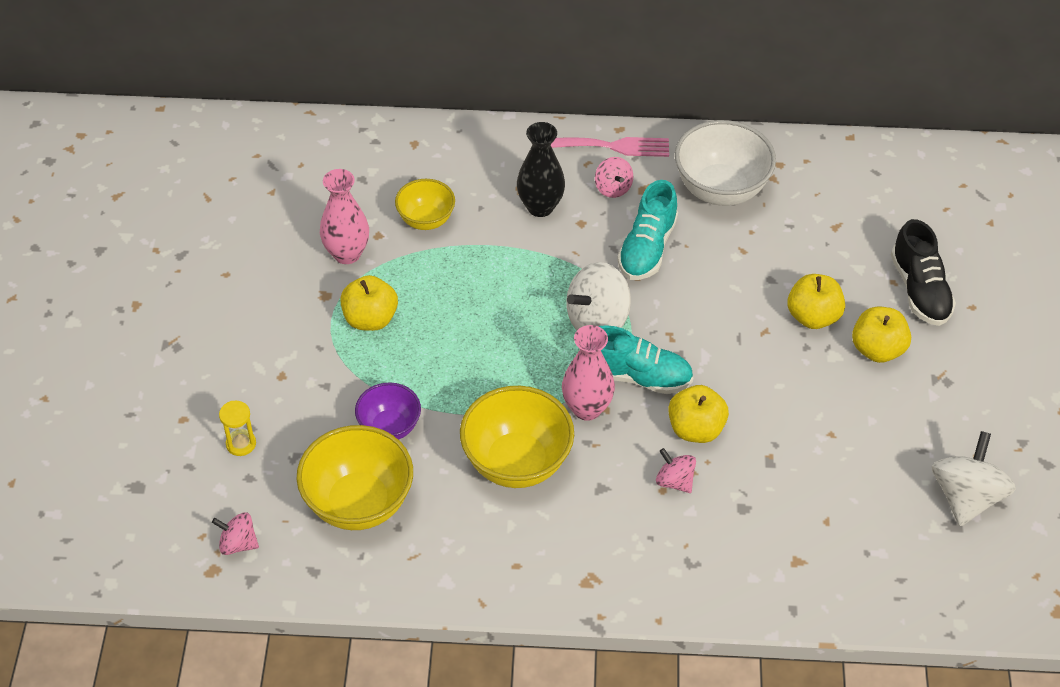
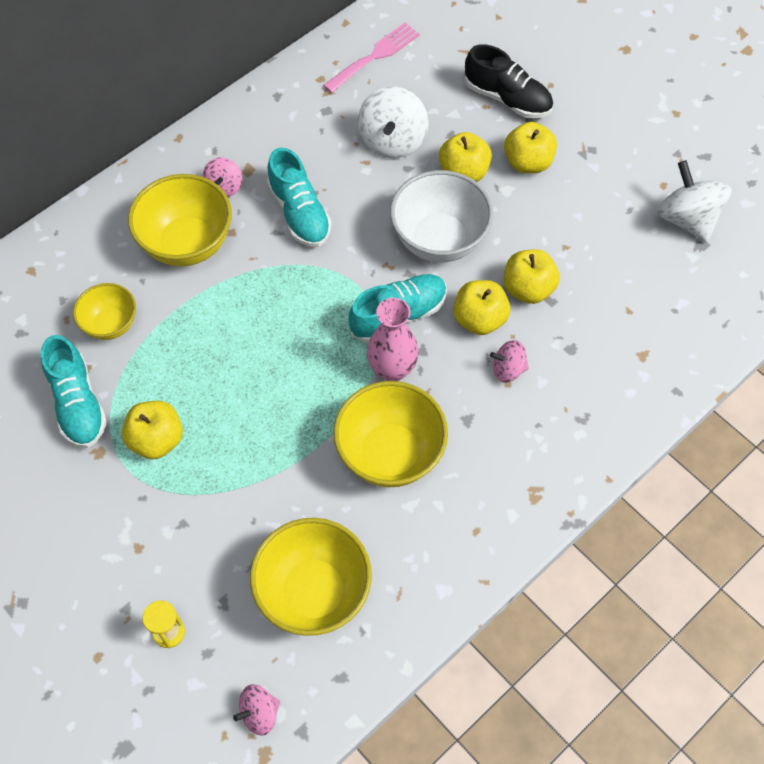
camera: 45 degrees left, 10 degrees up
pink vase [320,169,369,264] -> turquoise shoe [41,335,107,448]
purple bowl [355,382,421,440] -> none
black vase [517,122,565,217] -> yellow bowl [128,174,232,266]
pink fork [551,137,669,157] -> pink fork moved to [323,23,420,93]
white spinning top [566,262,631,330] -> white spinning top moved to [358,87,428,158]
pink spinning top [595,157,633,198] -> pink spinning top turned 75 degrees clockwise [203,157,243,197]
white bowl [675,120,776,206] -> white bowl moved to [390,170,493,262]
none -> yellow apple [504,249,560,304]

